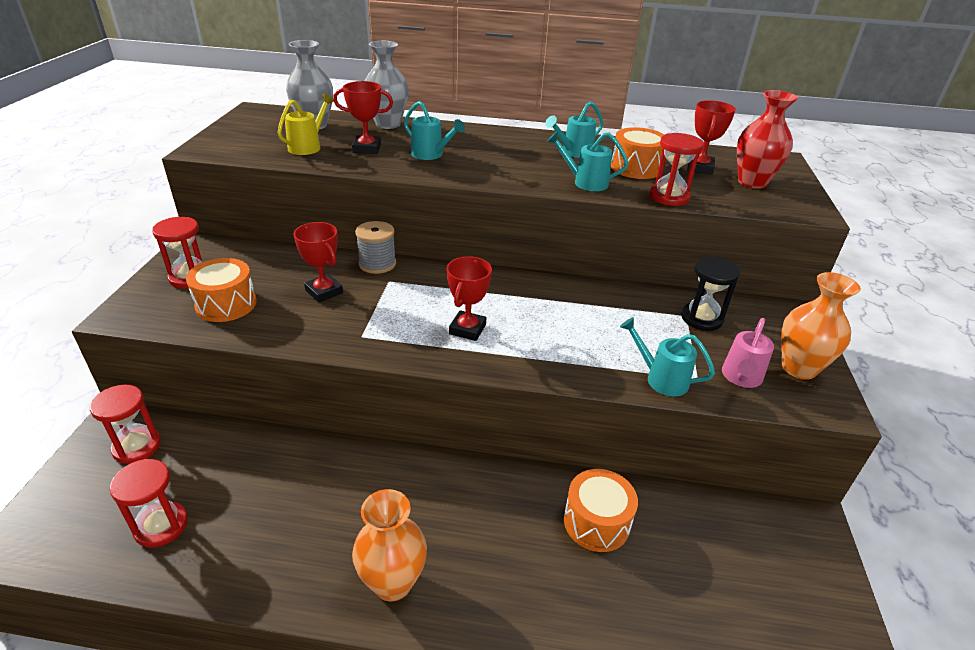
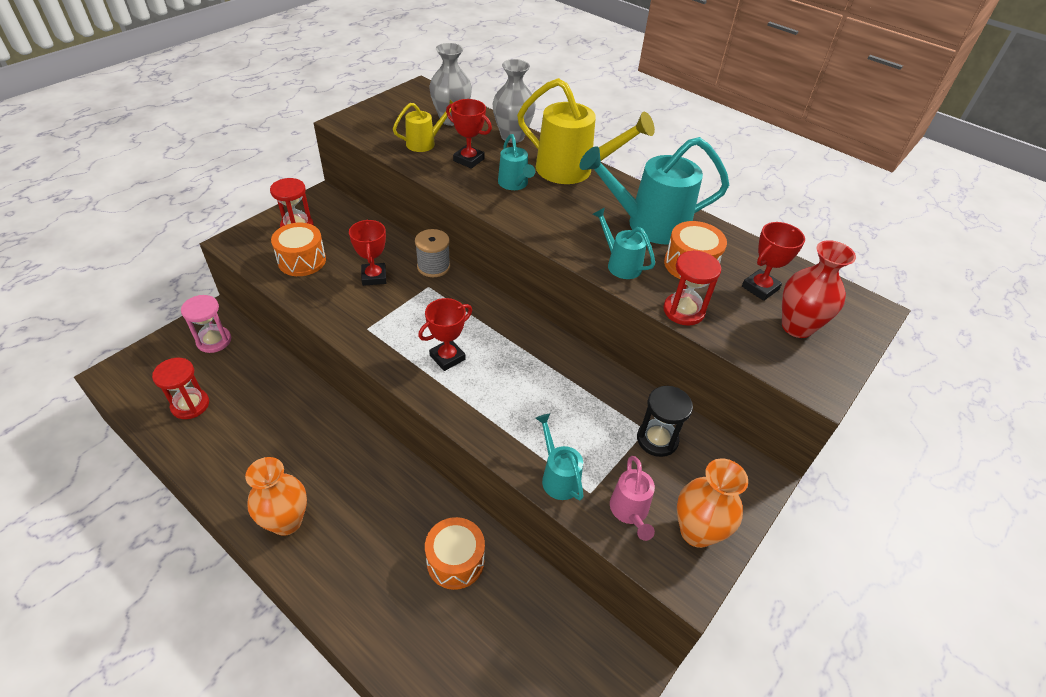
camera: 30 degrees right, 10 degrees up
red hourglass [90,385,161,464] -> pink hourglass [181,295,231,353]
turquoise watering can [545,101,603,158] -> turquoise watering can [579,137,729,245], size x1.91
pink watering can [722,318,774,388] -> pink watering can turned 60 degrees counterclockwise [610,456,655,541]
none -> yellow watering can [517,78,655,184]

